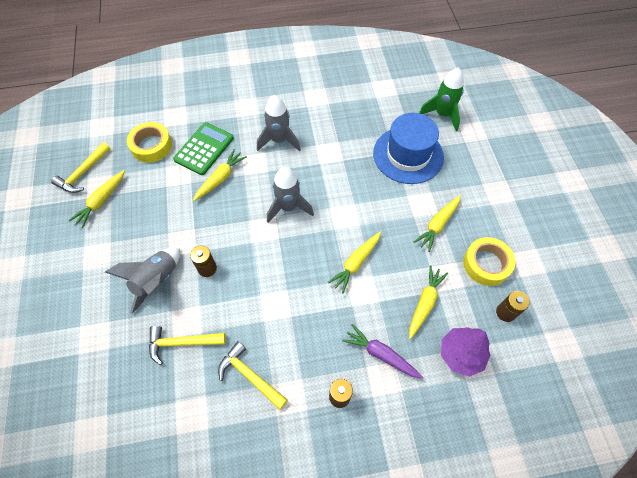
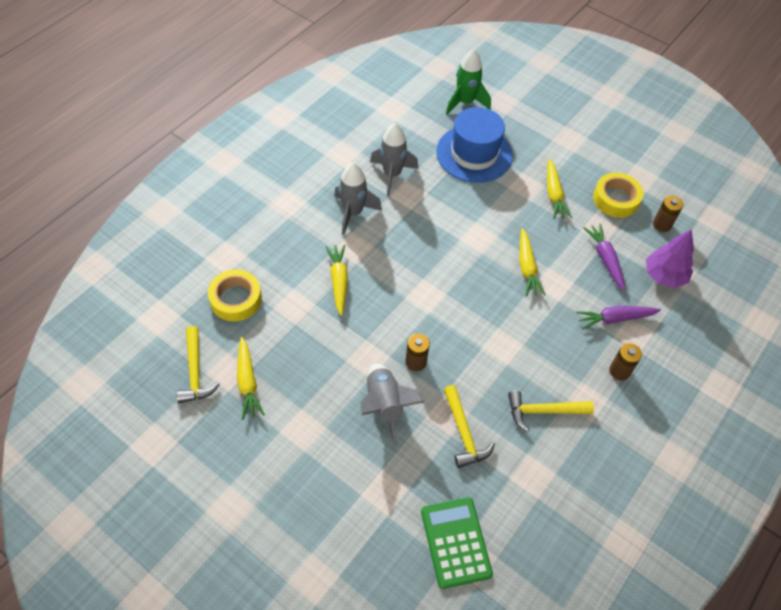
camera: 45 degrees left, 5 degrees down
yellow hammer [149,326,226,365] -> yellow hammer turned 60 degrees counterclockwise [444,385,495,468]
green calculator [173,122,234,175] -> green calculator moved to [421,498,493,589]
grey rocket [267,167,314,223] -> grey rocket moved to [370,123,418,196]
yellow carrot [409,265,448,339] -> purple carrot [583,223,625,291]

